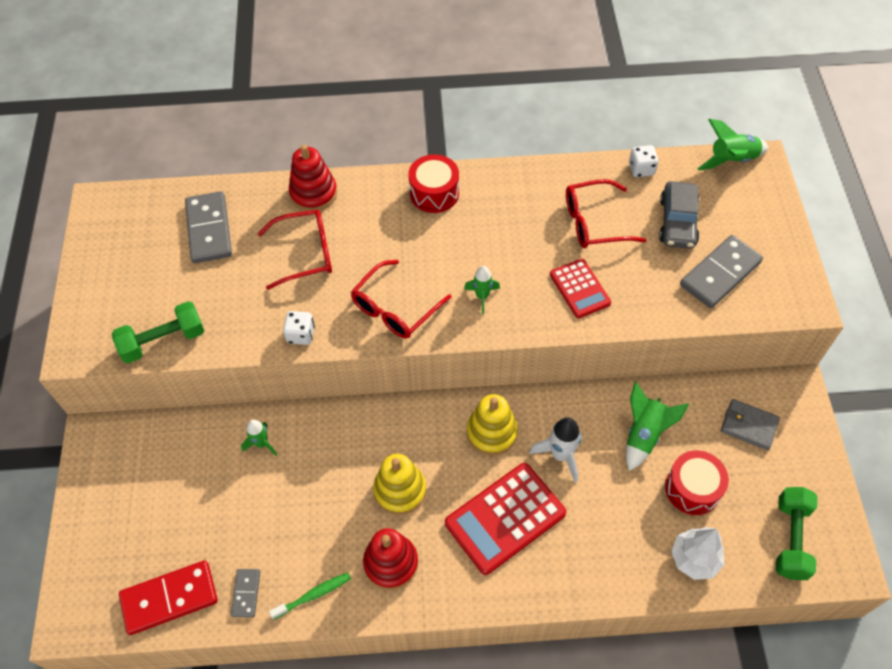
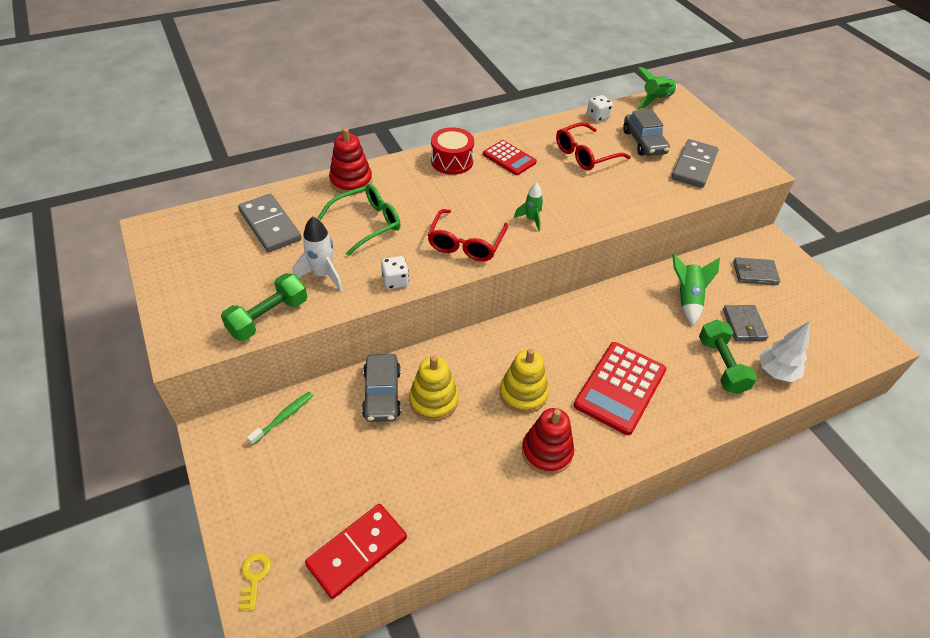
camera: 25 degrees left, 10 degrees down
grey domino [231,569,260,617] -> none
green rocket [241,420,277,456] -> grey car [362,354,401,422]
red glasses [258,210,332,290] -> green glasses [317,184,401,256]
green toothbrush [269,572,351,620] -> green toothbrush moved to [247,392,313,445]
yellow stacking toy [467,394,518,456] -> yellow stacking toy moved to [409,356,458,421]
white rocket [529,417,581,483] -> white rocket moved to [292,216,343,291]
red calculator [550,259,611,318] -> red calculator moved to [483,140,537,175]
red drum [665,450,729,515] -> grey wallet [723,305,769,341]
green dumbbell [776,487,817,580] -> green dumbbell moved to [699,320,757,394]
none -> yellow key [239,553,271,610]

